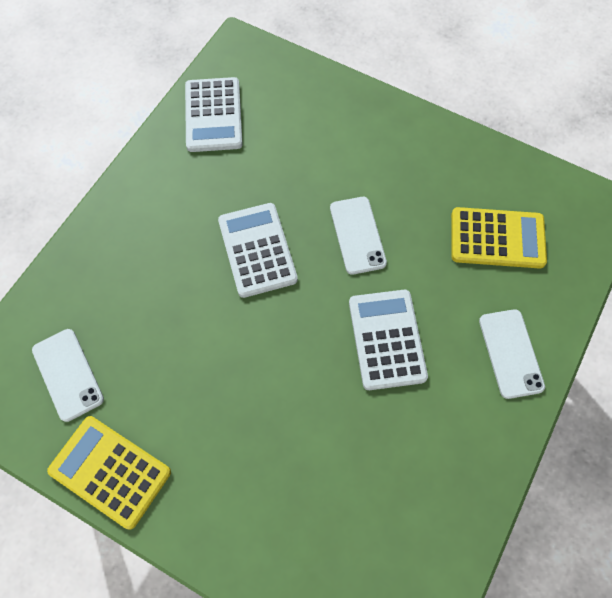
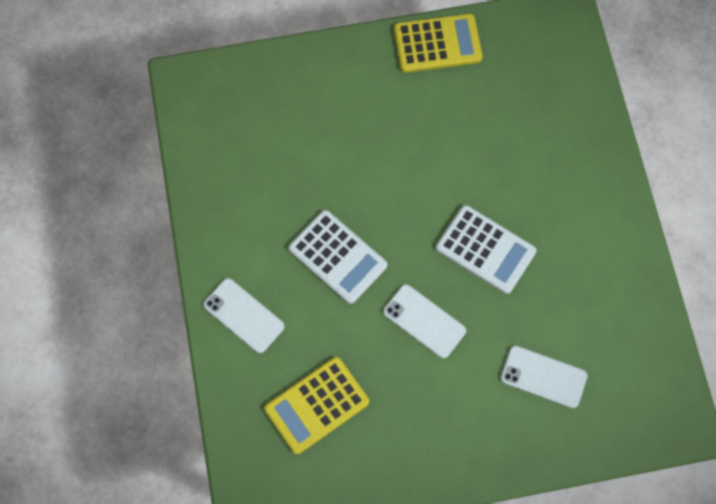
camera: 140 degrees right, 5 degrees up
white phone [32,329,104,422] -> white phone moved to [501,346,588,408]
white calculator [185,77,243,152] -> none

